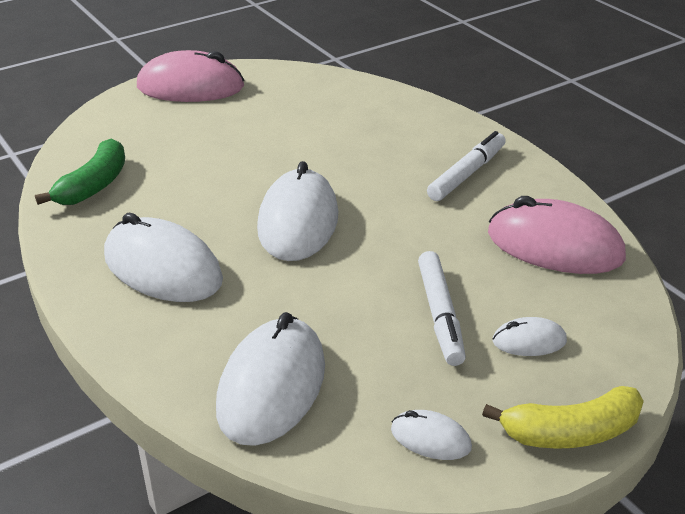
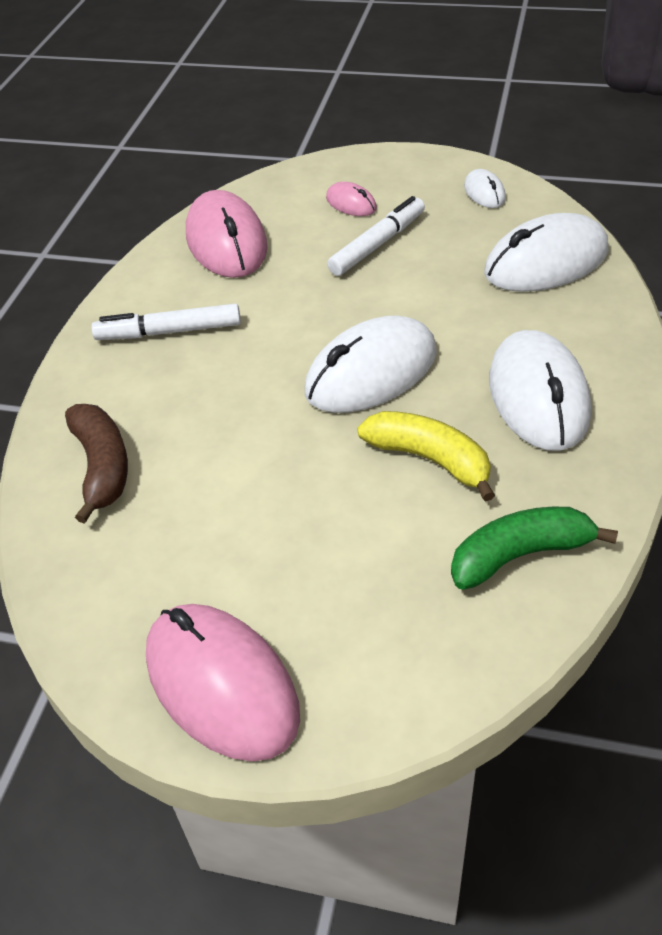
camera: 130 degrees left, 10 degrees up
yellow banana [482,386,644,449] -> yellow banana moved to [357,411,495,502]
white mouse [493,317,567,356] -> pink mouse [326,182,377,216]
none -> brown banana [65,404,128,524]

